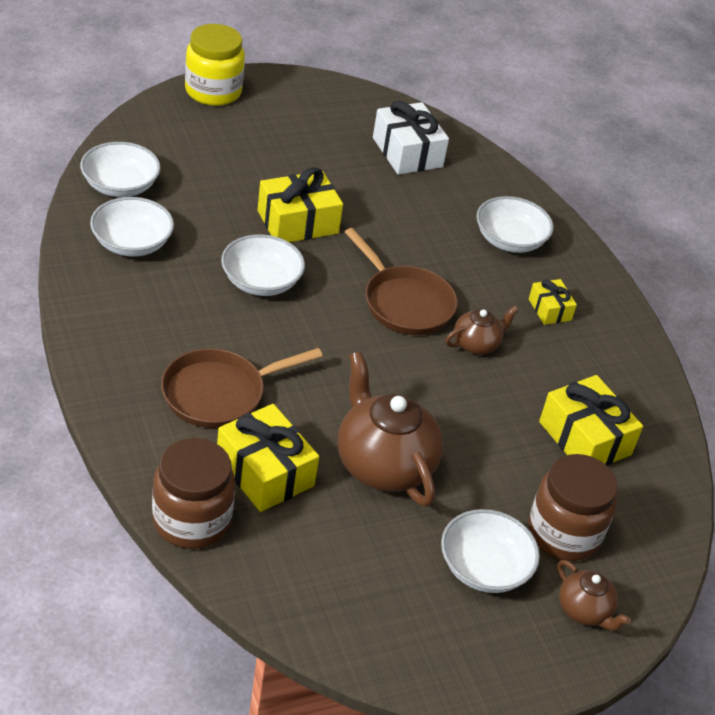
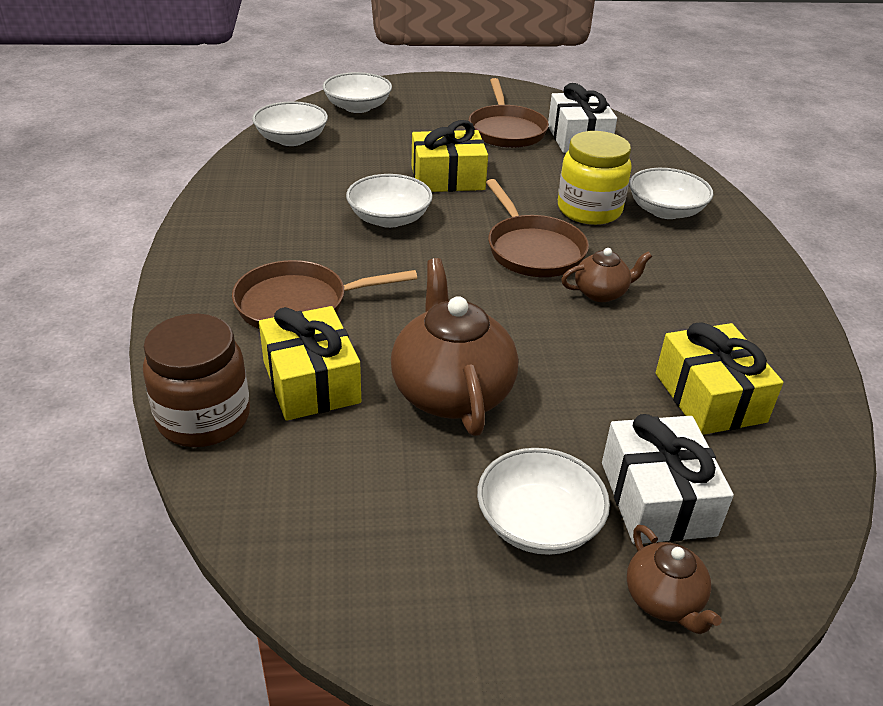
camera: 20 degrees right, 5 degrees down
white bowl [90,197,174,257] -> white bowl moved to [322,72,392,113]
yellow jar [185,24,245,106] -> yellow jar moved to [558,131,632,225]
brown jar [528,454,618,561] -> white gift [602,414,734,544]
yellow gift [529,279,577,325] -> none
none -> brown pan [469,78,549,148]

